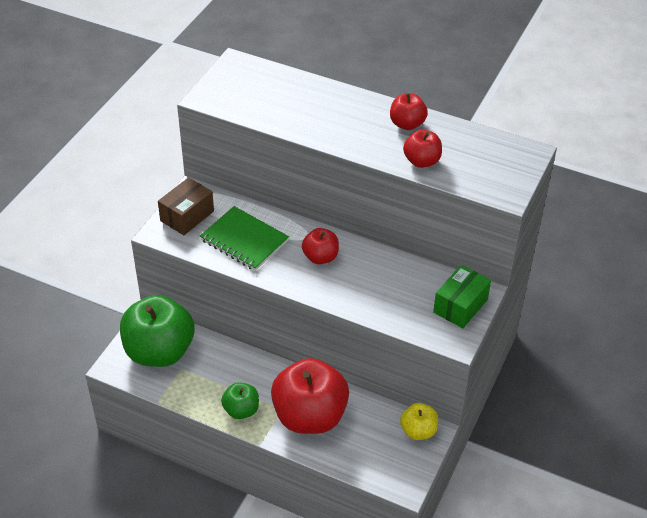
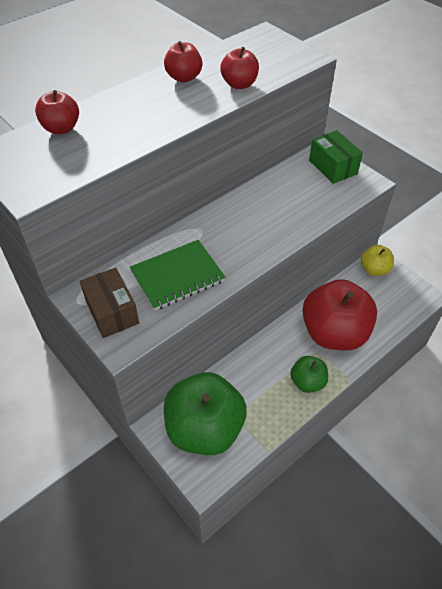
camera: 65 degrees left, 5 degrees up
red apple [302,228,339,264] -> red apple moved to [35,90,79,134]

